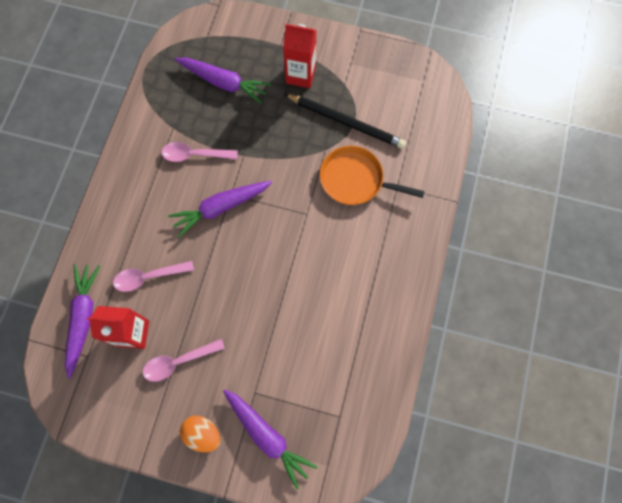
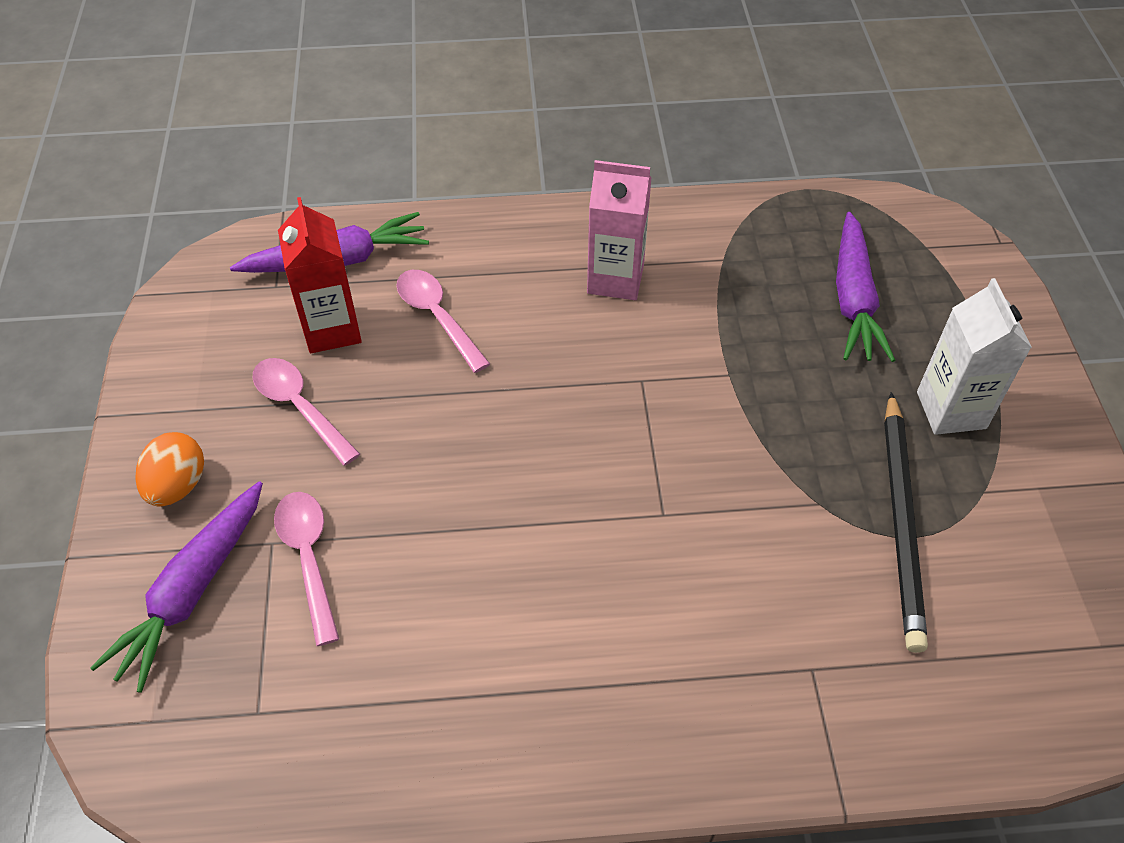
camera: 70 degrees right, 20 degrees down
pink spoon [161,142,238,162] -> pink spoon moved to [274,492,339,646]
purple carrot [168,181,272,237] -> none
red carton [283,24,316,88] -> white carton [917,278,1032,435]
orange pan [320,146,425,205] -> none
none -> pink carton [587,160,652,300]

